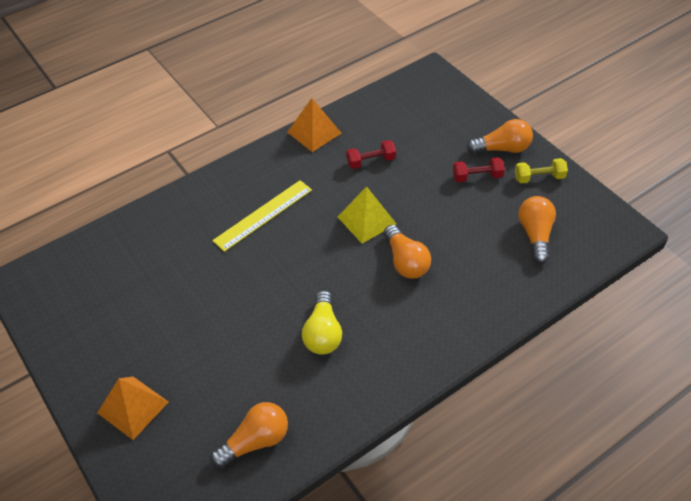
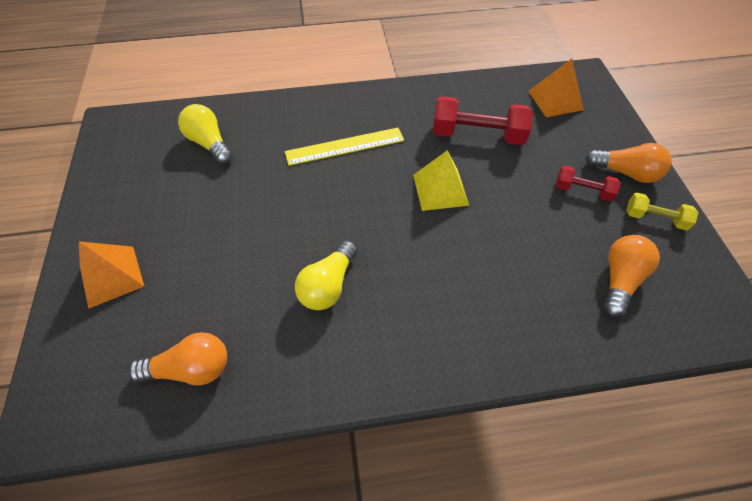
camera: 25 degrees right, 5 degrees up
orange pyramid [287,98,341,152] -> orange pyramid moved to [528,59,584,117]
red dumbbell [346,140,396,169] -> red dumbbell [433,96,533,145], size x1.79
orange light bulb [383,225,431,279] -> none
none -> yellow light bulb [178,104,233,164]

